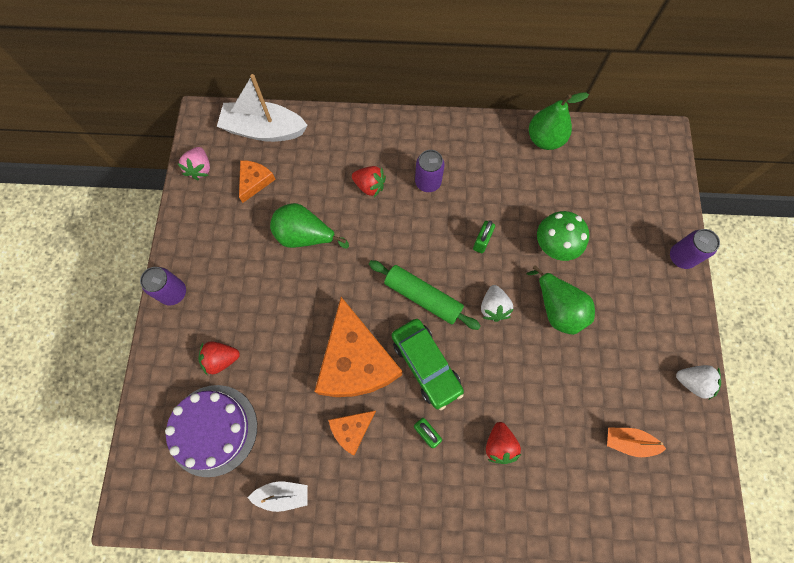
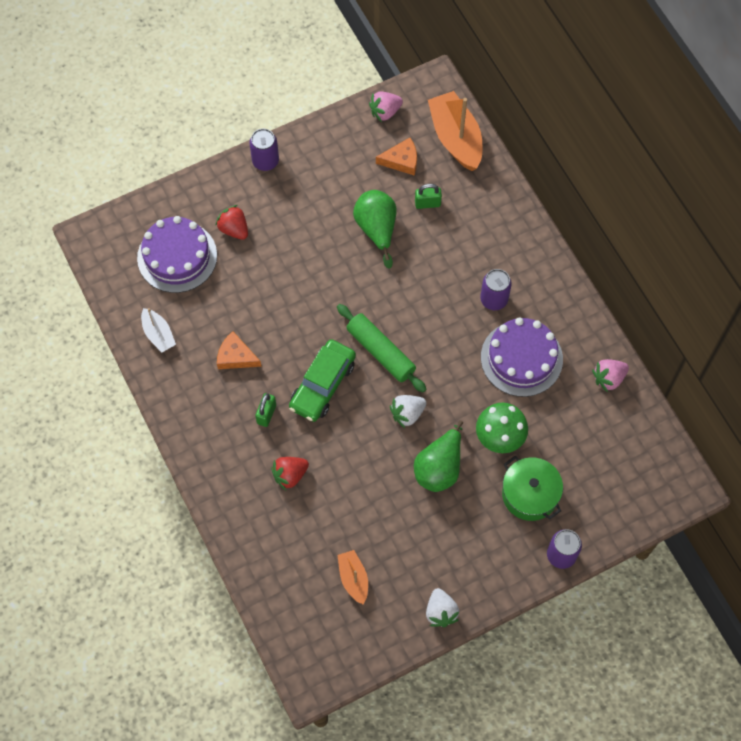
camera: 60 degrees right, 5 degrees down
white boat [217,74,308,142] -> orange boat [428,91,482,171]
orange cheese [314,297,402,397] -> none
red strawberry [352,166,386,197] -> none
green rolling pin [369,260,481,330] -> green rolling pin turned 45 degrees counterclockwise [337,304,427,393]
green padlock [473,221,495,253] -> green padlock moved to [415,184,442,209]
green pear [529,92,589,150] -> pink strawberry [592,359,629,392]
none -> purple cake [481,318,563,397]
none -> green pot [502,456,563,521]

